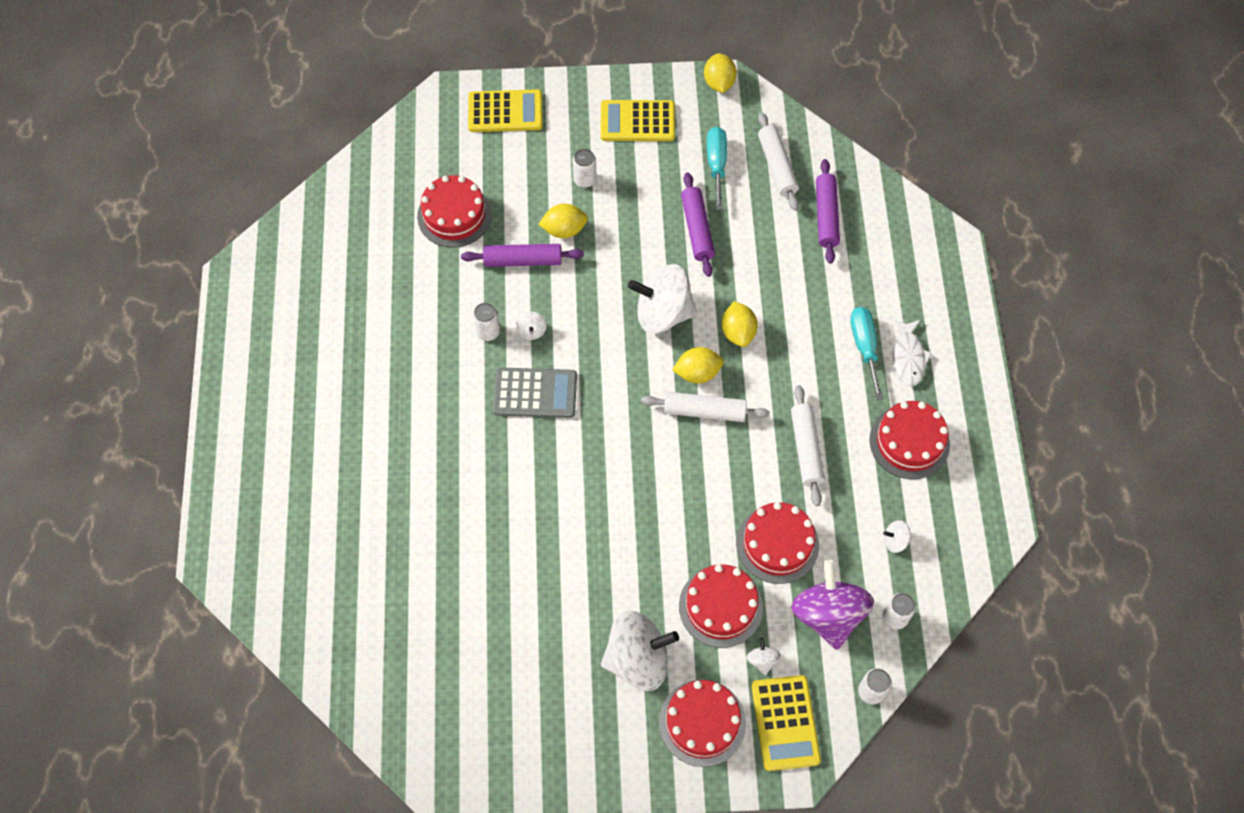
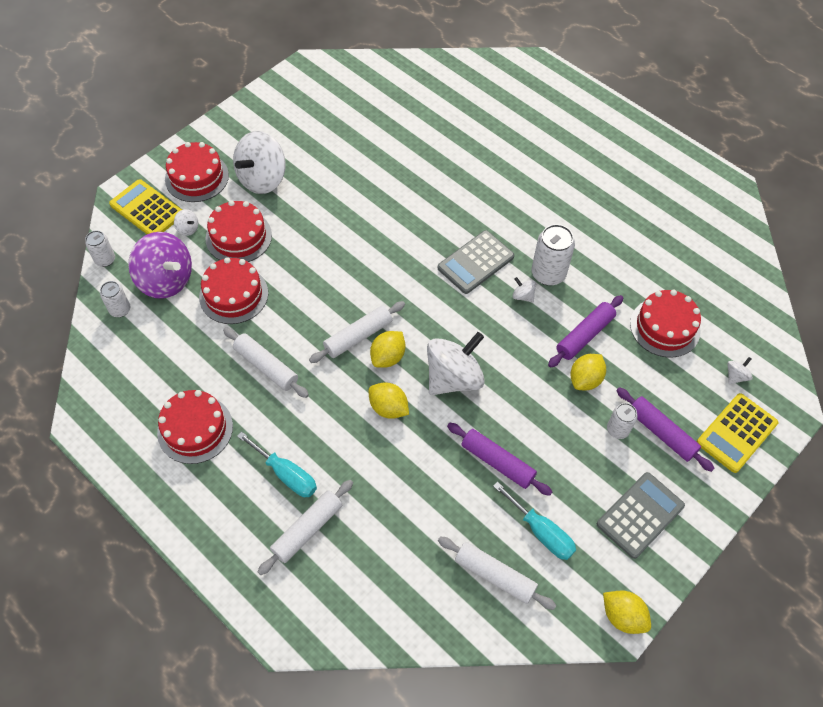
camera: 135 degrees right, 5 degrees down
white can [473,303,500,341] -> white can [531,224,575,286], size x1.67
yellow calculator [600,100,675,141] -> grey calculator [597,472,685,559]
purple rolling pin [816,159,840,264] -> purple rolling pin moved to [616,387,715,472]
white spinning top [883,520,911,553] -> white spinning top moved to [727,357,753,384]
white fish [892,319,932,386] -> none
none -> white rolling pin [258,480,353,575]

